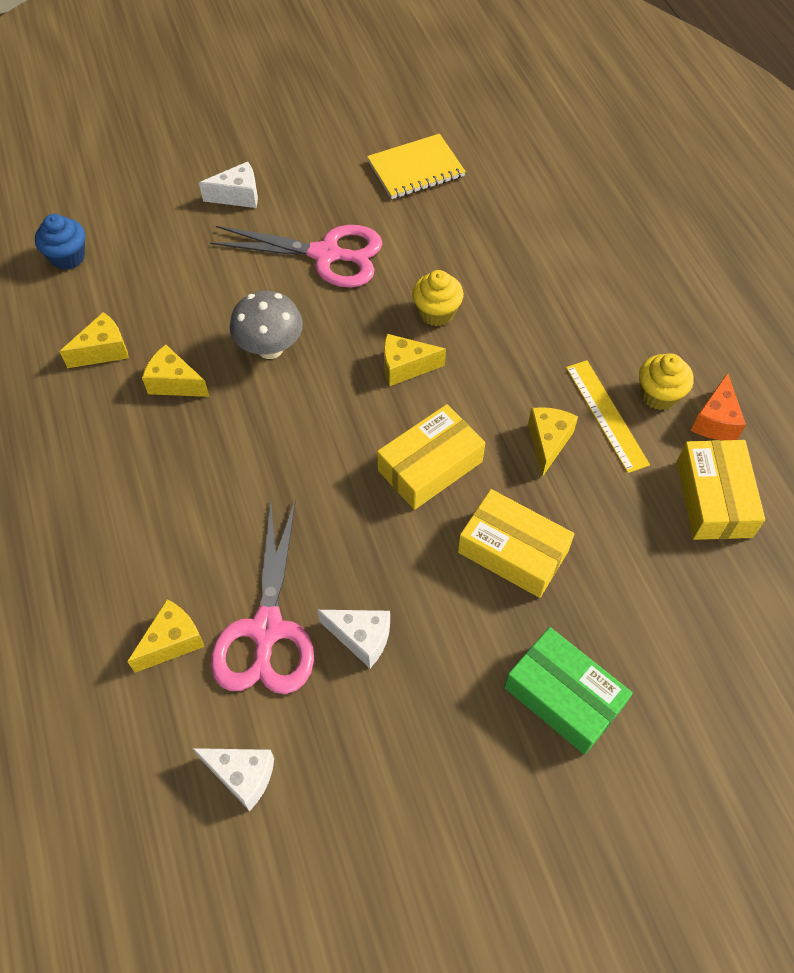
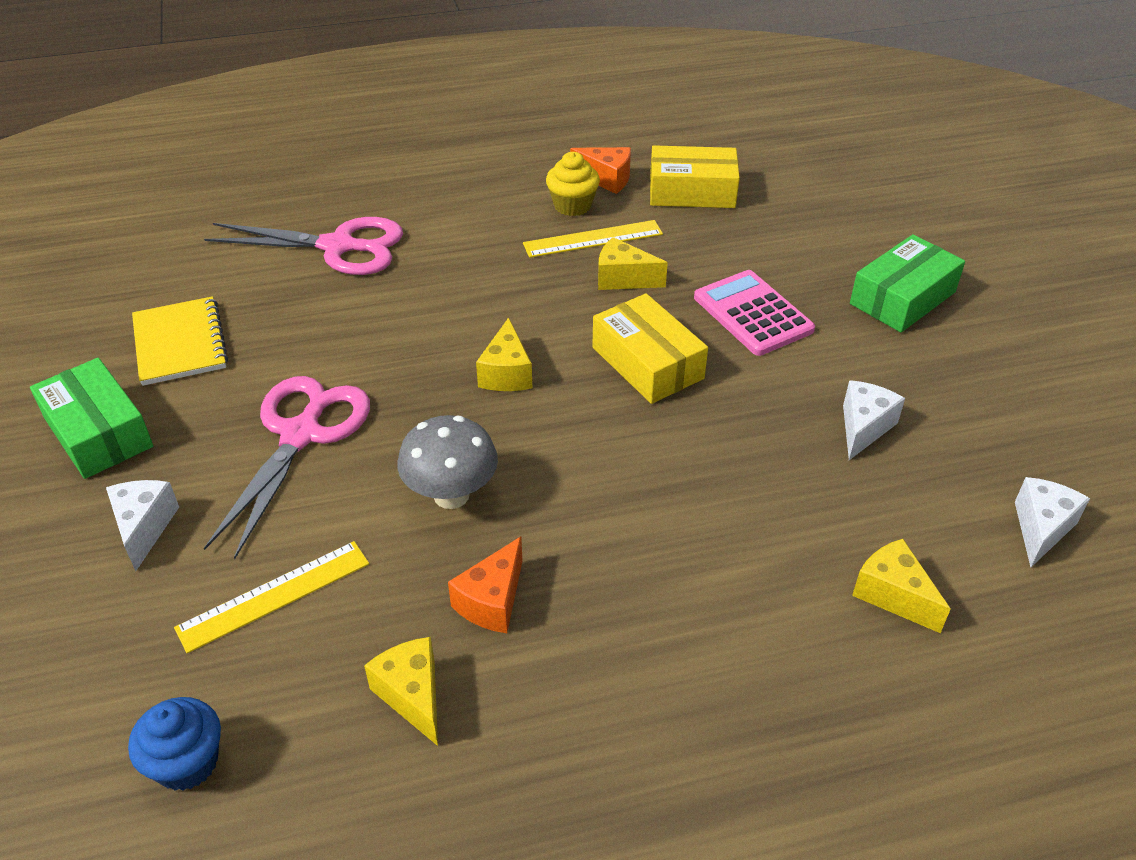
camera: 85 degrees left, 15 degrees down
yellow cheese [142,345,210,397] -> orange cheese [448,537,522,633]
pink scissors [211,499,314,694] -> pink scissors moved to [204,217,403,275]
yellow cupcake [412,270,464,326] -> none
yellow box [458,489,574,598] -> pink calculator [694,270,815,356]
none -> green box [30,358,153,479]
none -> yellow ruler [174,541,369,653]

